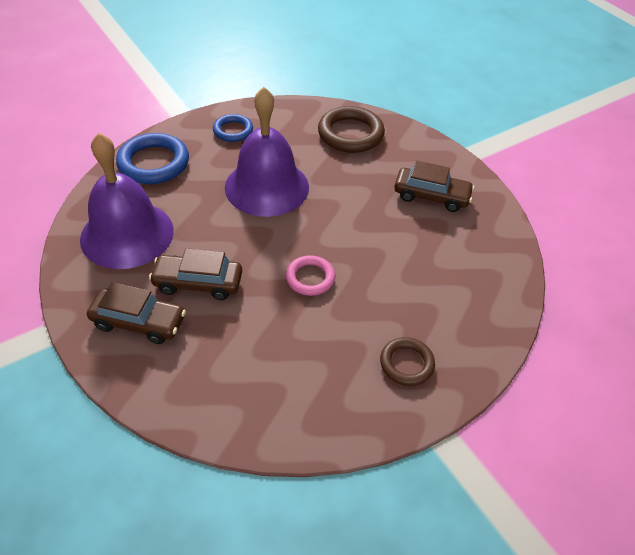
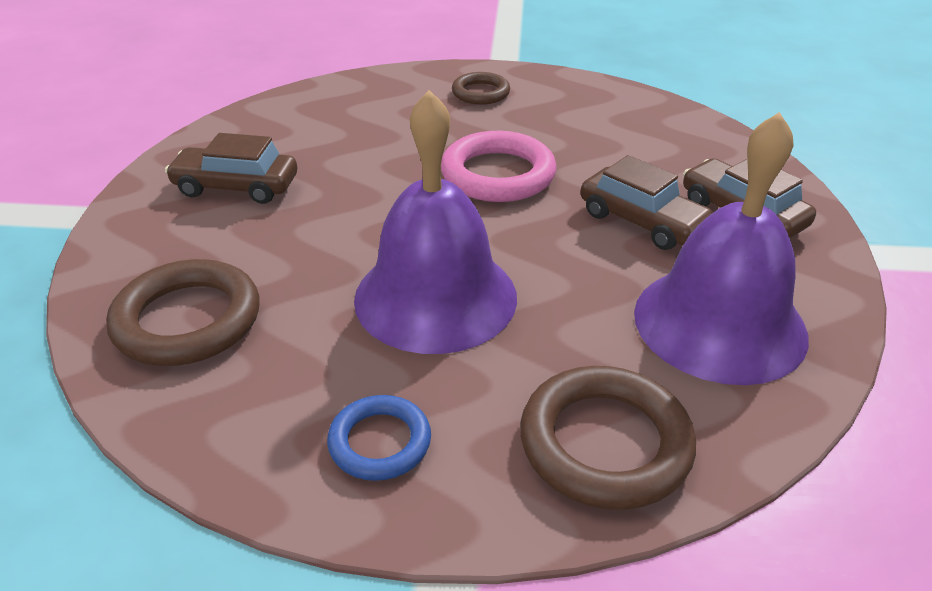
camera: 140 degrees left, 10 degrees down
blue ring [116,133,189,184] -> brown ring [520,366,696,510]
pink ring [286,255,335,296] -> pink ring [441,131,557,202], size x1.67
brown car [394,160,474,212] -> brown car turned 45 degrees counterclockwise [165,133,297,204]

